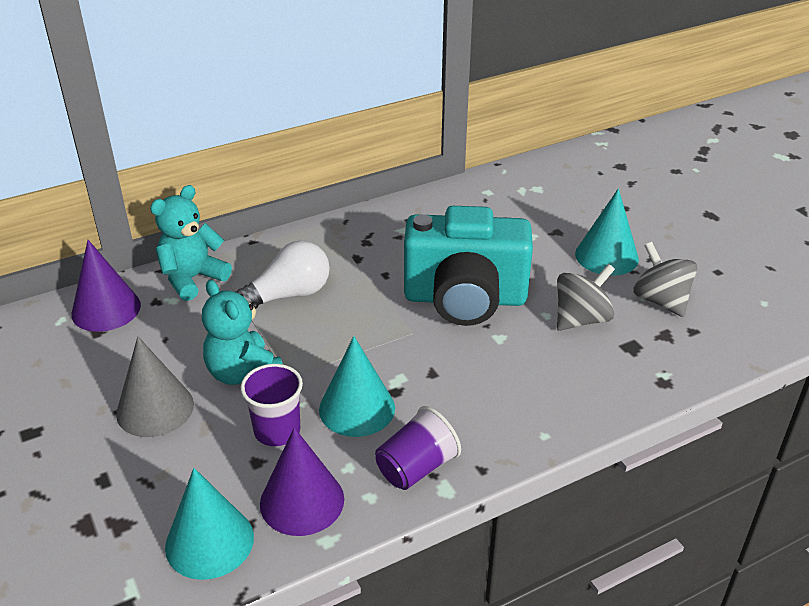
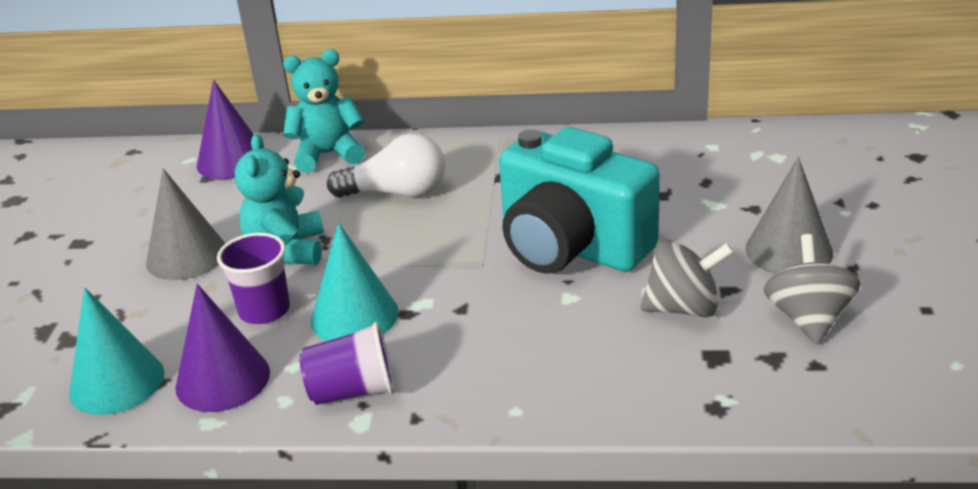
camera: 35 degrees right, 5 degrees down
turquoise cone [575,189,639,276] -> grey cone [746,157,833,274]

